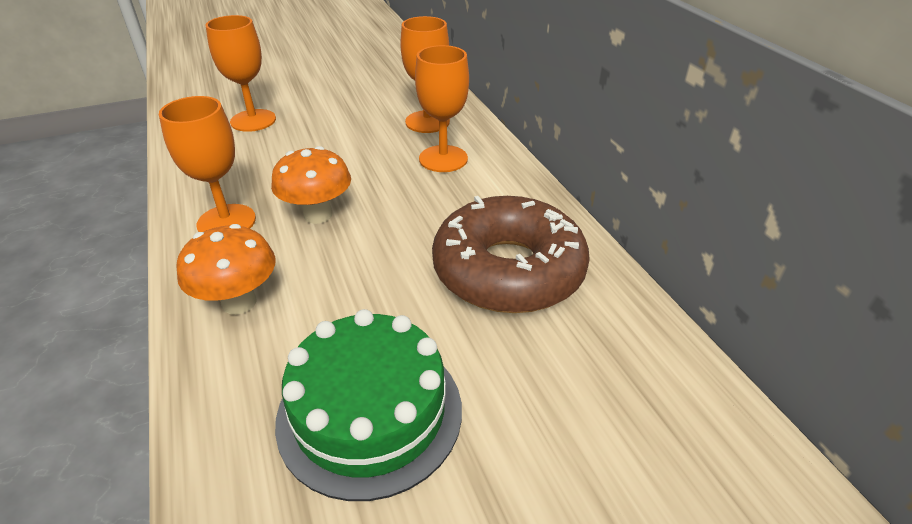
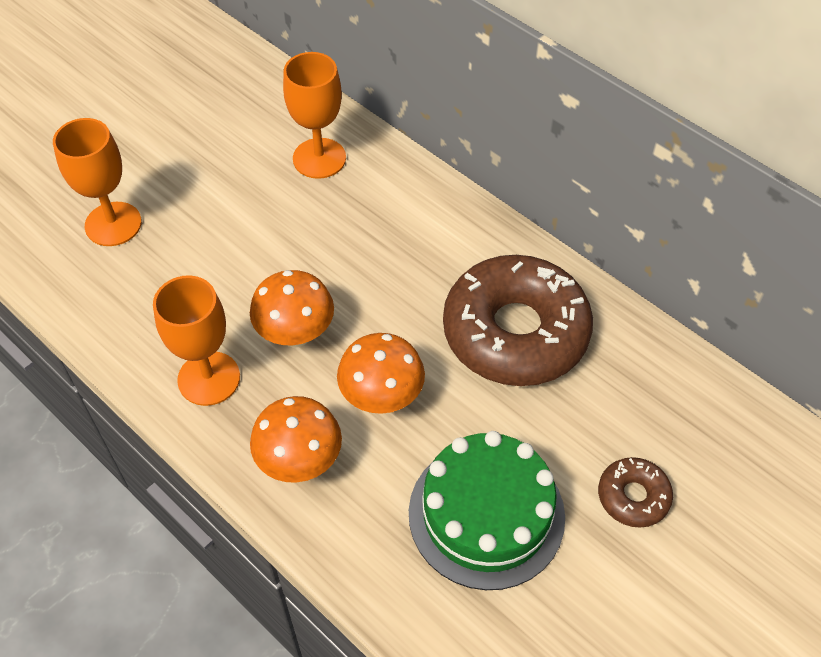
camera: 25 degrees left, 15 degrees up
orange goblet [415,45,469,172] -> none
none -> orange mushroom [337,333,425,414]
none -> brown donut [598,457,673,528]

